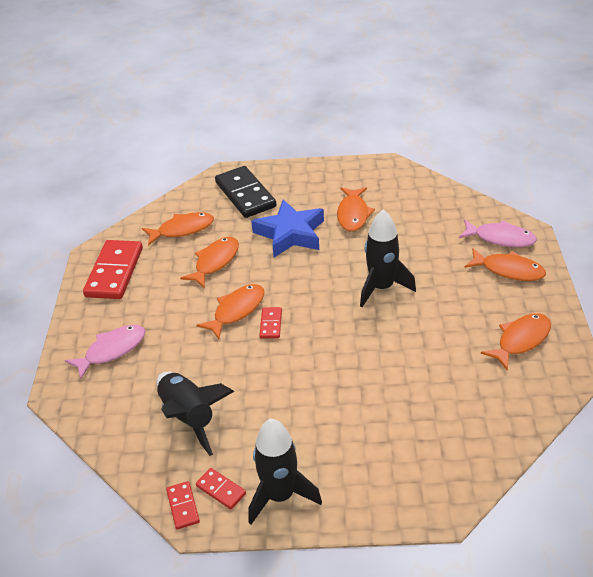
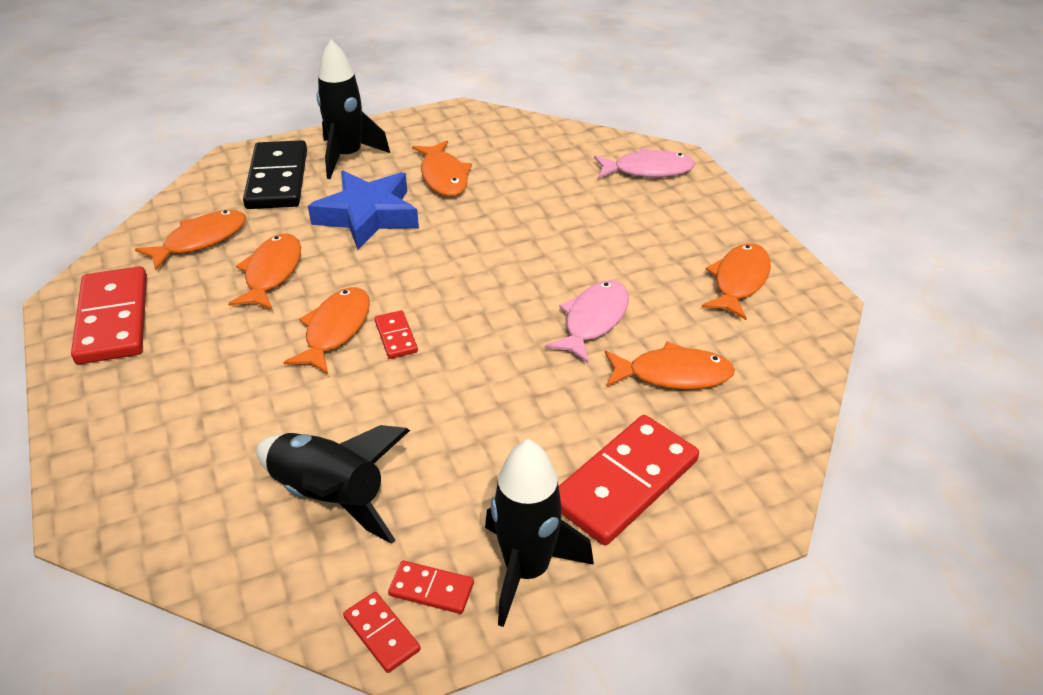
camera: 25 degrees left, 0 degrees up
pink fish [65,325,145,379] -> pink fish moved to [545,280,629,363]
black domino [215,166,276,218] -> black domino turned 45 degrees clockwise [243,140,307,209]
black rocket [360,209,416,307] -> black rocket moved to [317,40,390,179]
orange fish [464,248,546,281] -> orange fish moved to [605,341,735,390]
none -> red domino [559,415,699,546]

